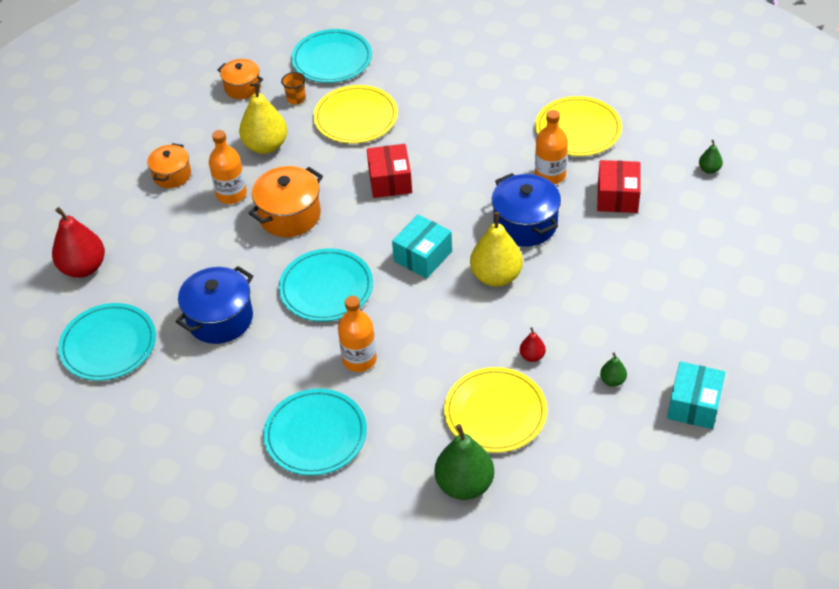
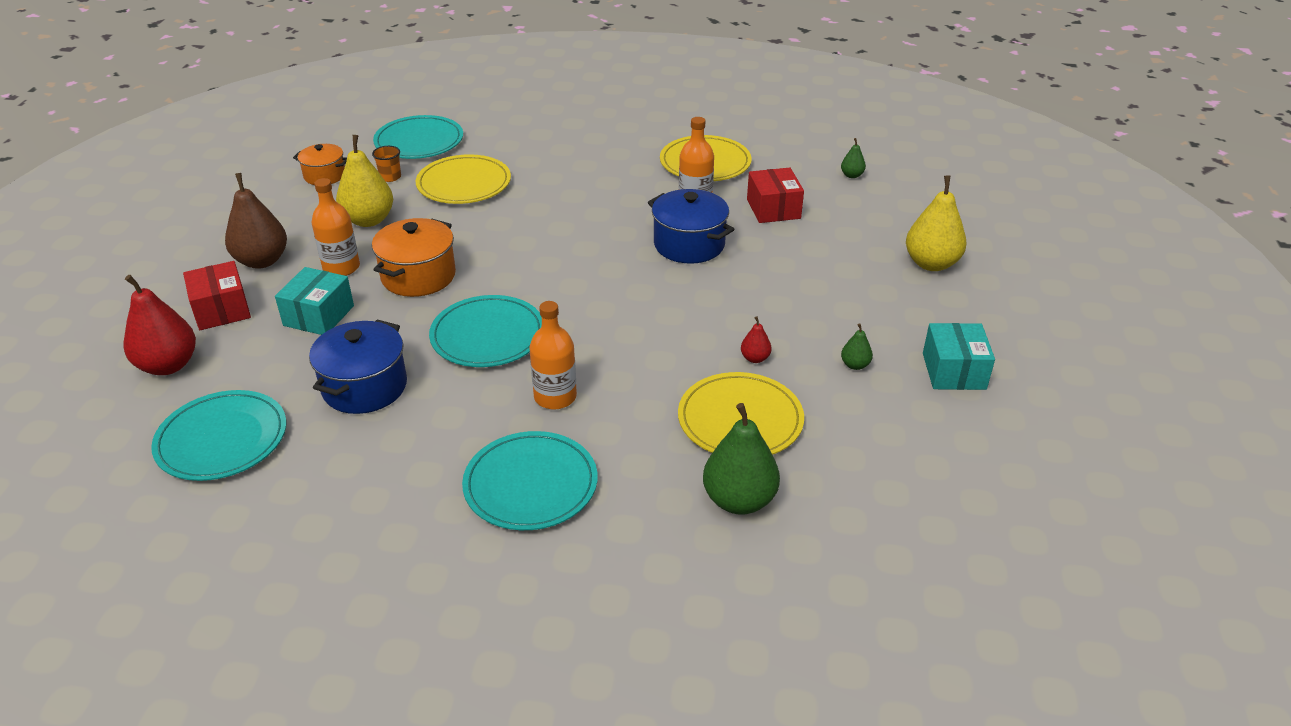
camera: 20 degrees left, 10 degrees down
orange pot [147,143,191,188] -> brown pear [225,173,287,269]
red box [367,144,412,198] -> red box moved to [183,261,251,330]
turquoise box [392,214,452,279] -> turquoise box moved to [275,267,354,335]
yellow pear [470,212,523,287] -> yellow pear moved to [906,175,966,271]

